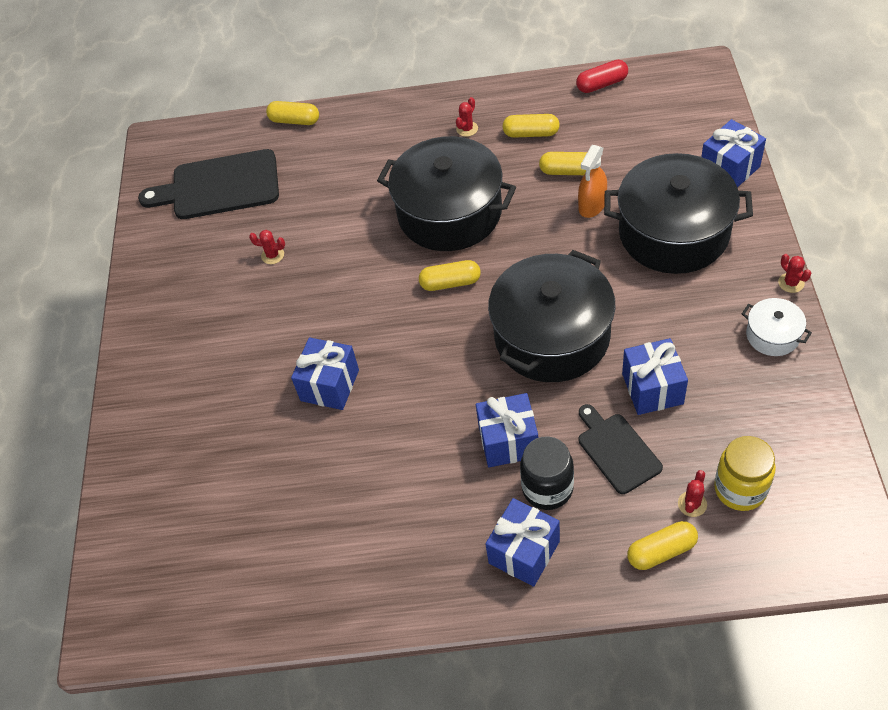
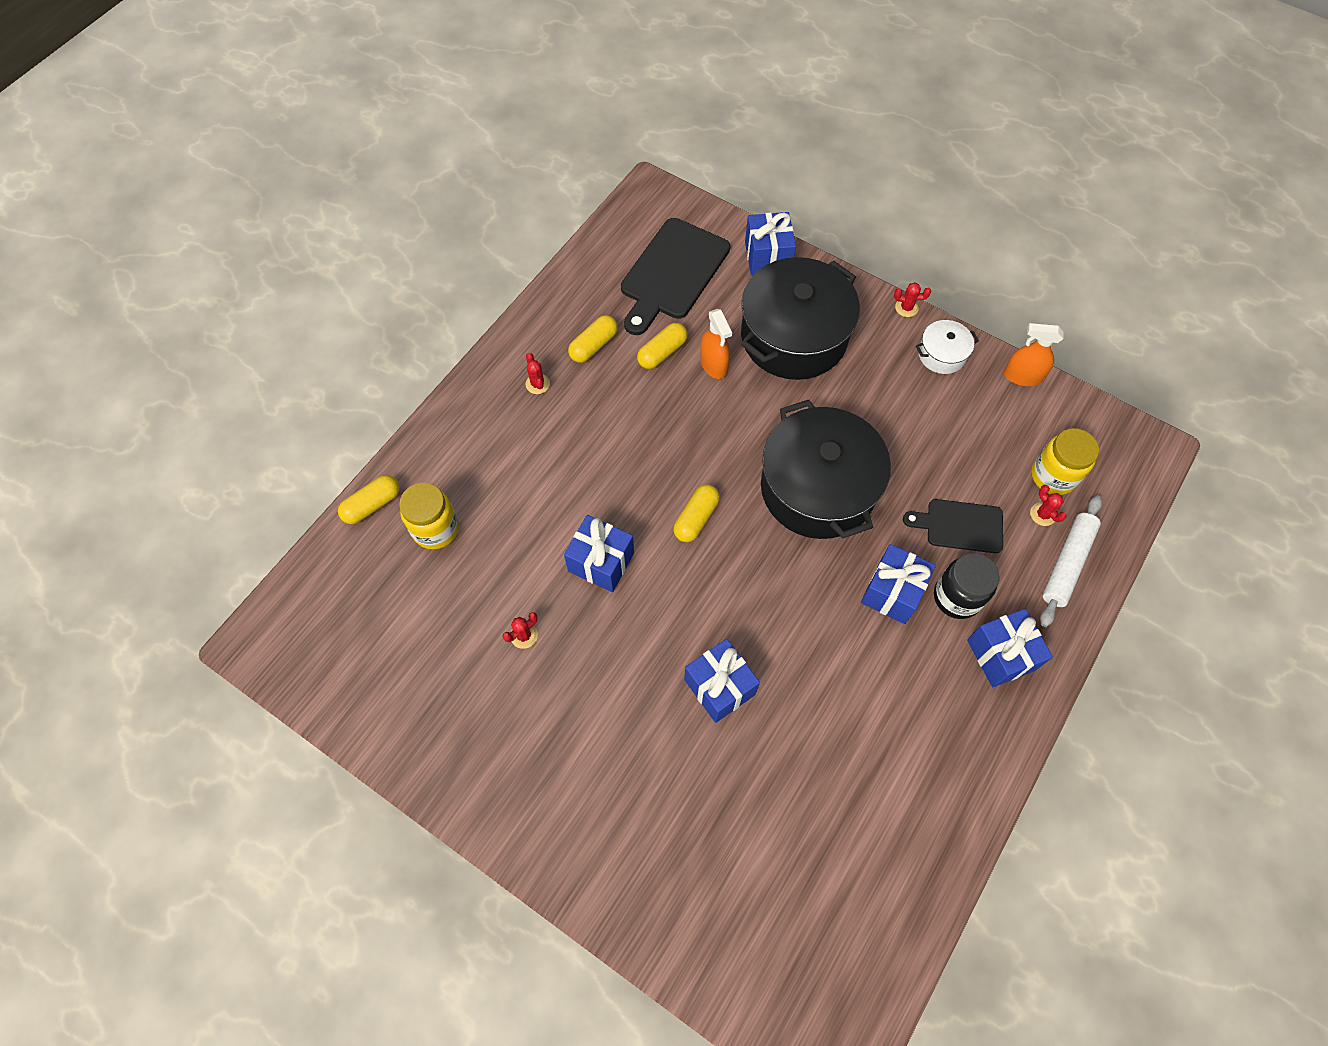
camera: 60 degrees left, 10 degrees up
black cutting board [138,149,279,219] -> black cutting board moved to [621,218,730,335]
black pot [377,136,516,251] -> none
red capsule [576,60,628,93] -> none
blue gift [622,338,688,415] -> blue gift moved to [564,515,634,592]
yellow capsule [627,521,698,570] -> white rolling pin [1040,495,1102,627]
none -> yellow jar [399,483,459,549]
none -> orange spray bottle [1004,323,1064,386]

